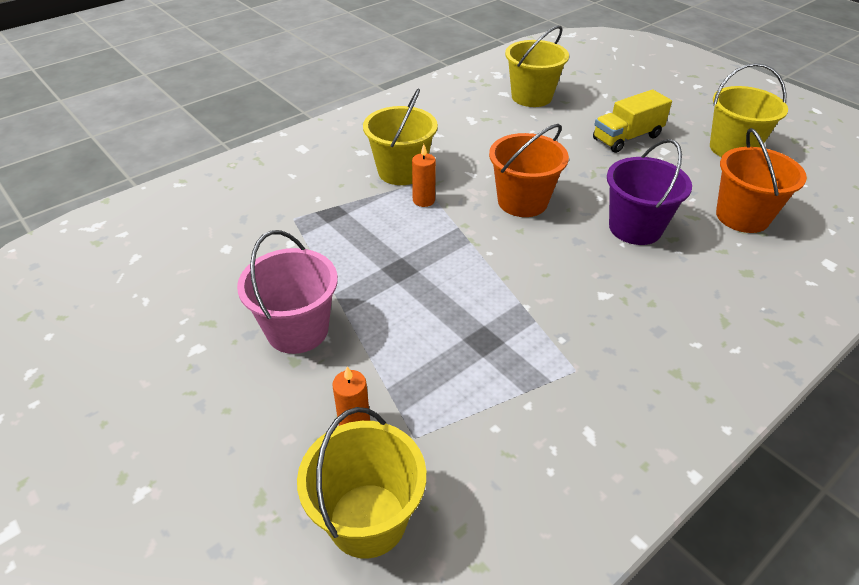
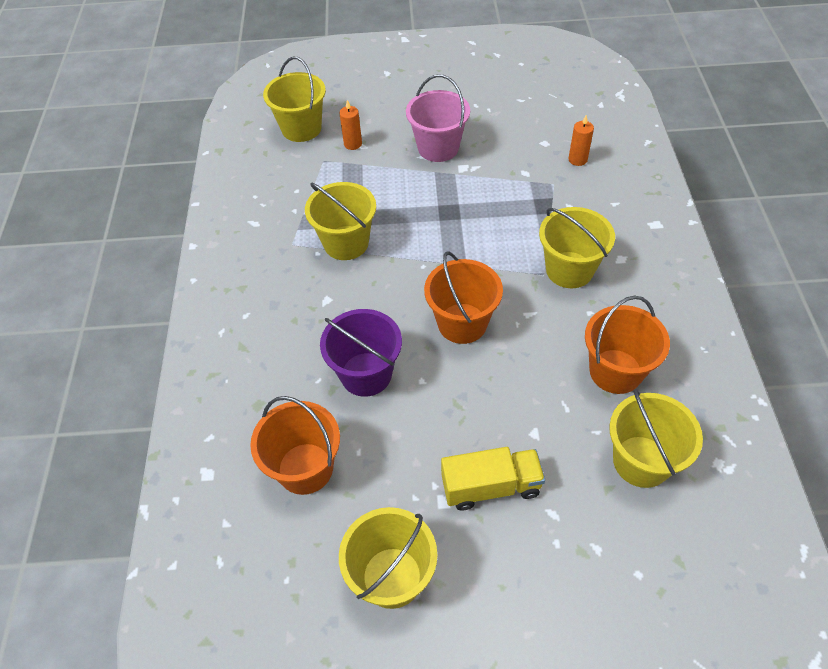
camera: 130 degrees right, 10 degrees up
orange candle [412,144,436,207] -> orange candle moved to [568,115,594,166]
yellow truck [593,89,672,153] -> yellow truck turned 75 degrees clockwise [441,447,545,511]
none -> yellow bucket [305,182,376,260]
none -> orange bucket [585,295,670,394]

